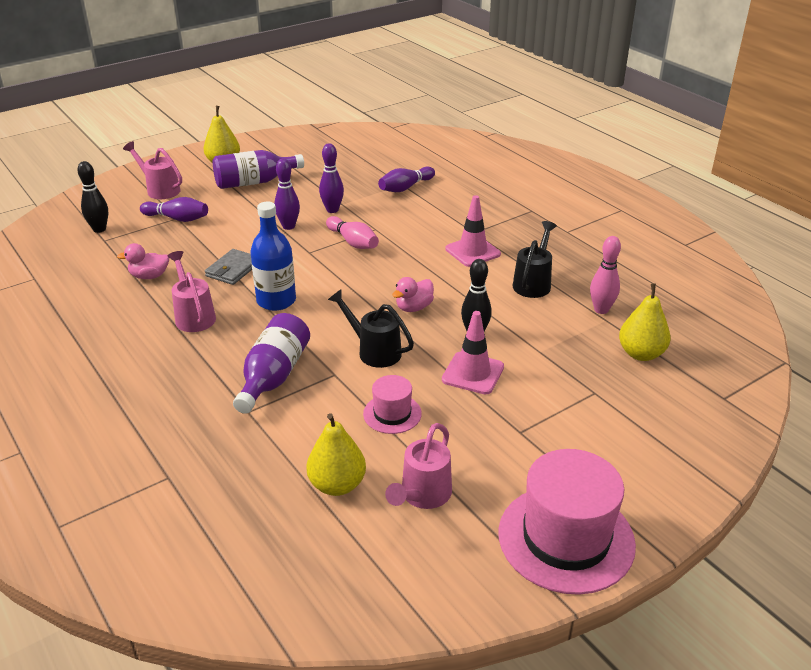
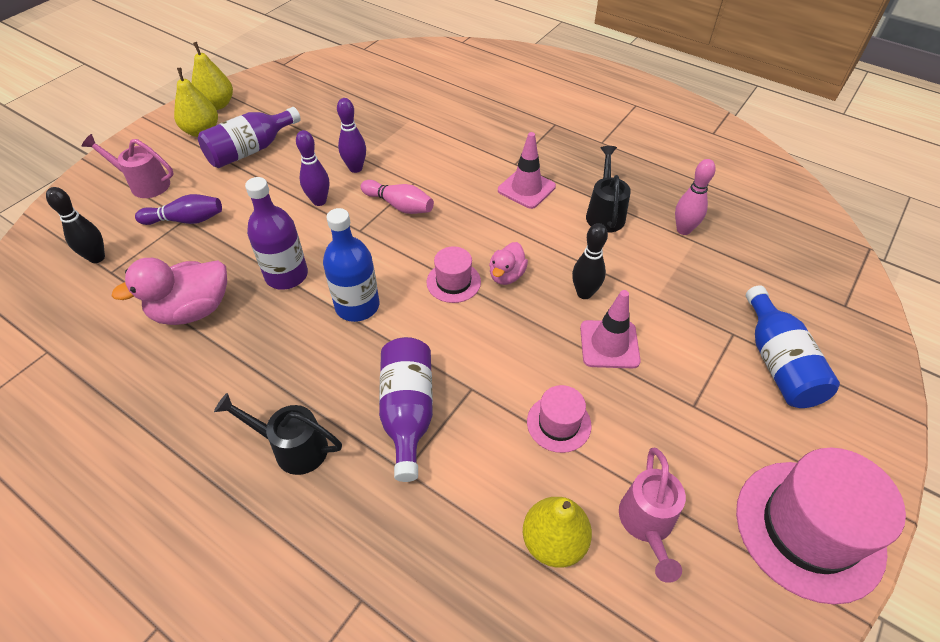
camera: 20 degrees left, 15 degrees up
pink duck [117,243,169,279] -> pink duck [111,258,227,325], size x1.73
pink watering can [168,251,216,332] -> none
grey wallet [205,249,252,285] -> purple bottle [245,177,308,290]
black watering can [328,290,414,368] -> black watering can moved to [214,393,342,475]
purple bowling pin [378,166,435,192] -> none
yellow pear [619,283,671,361] -> yellow pear moved to [191,42,233,110]
none -> pink hat [426,246,481,303]
none -> blue bottle [746,285,840,408]

